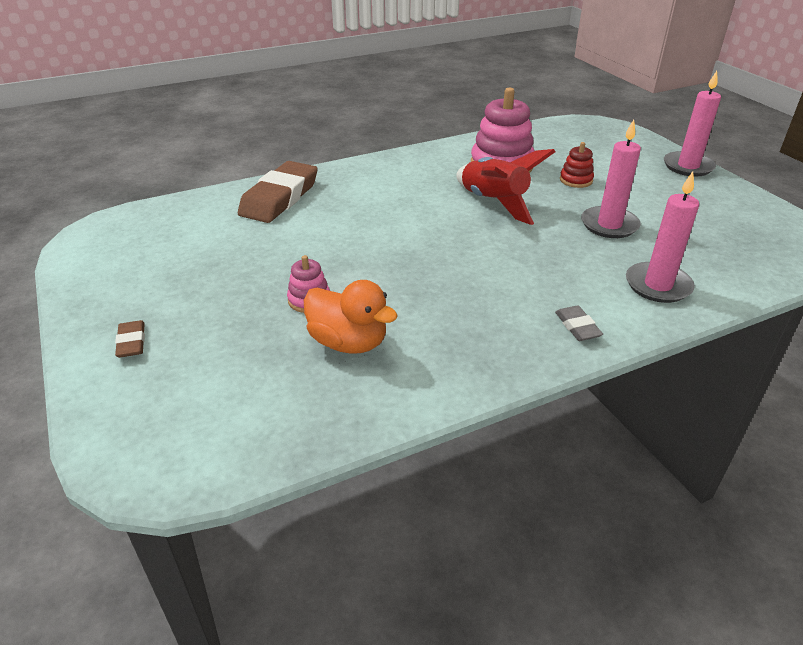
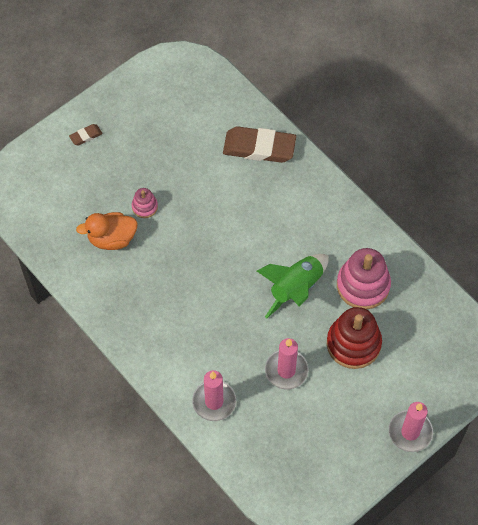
camera: 75 degrees right, 25 degrees up
orange duck [304,280,398,354] -> orange duck turned 60 degrees clockwise [76,212,138,250]
red rocket [456,149,555,225] -> green rocket [257,254,329,318]
grey eraser [555,305,603,341] -> none
red stacking toy [560,142,594,188] -> red stacking toy [327,307,382,369], size x2.00

